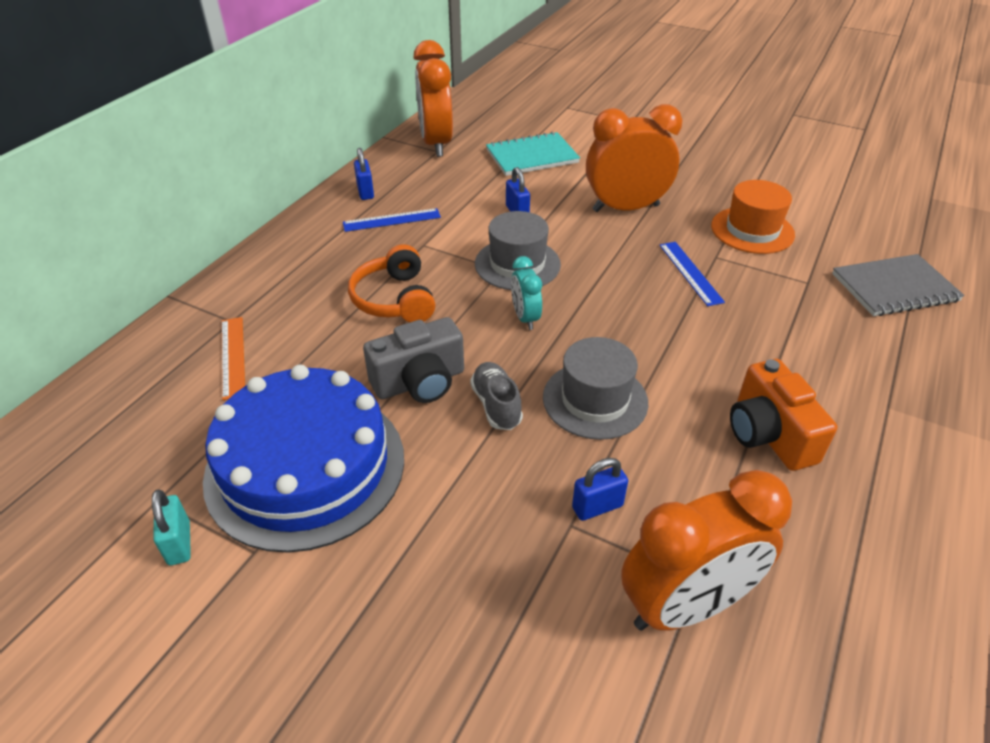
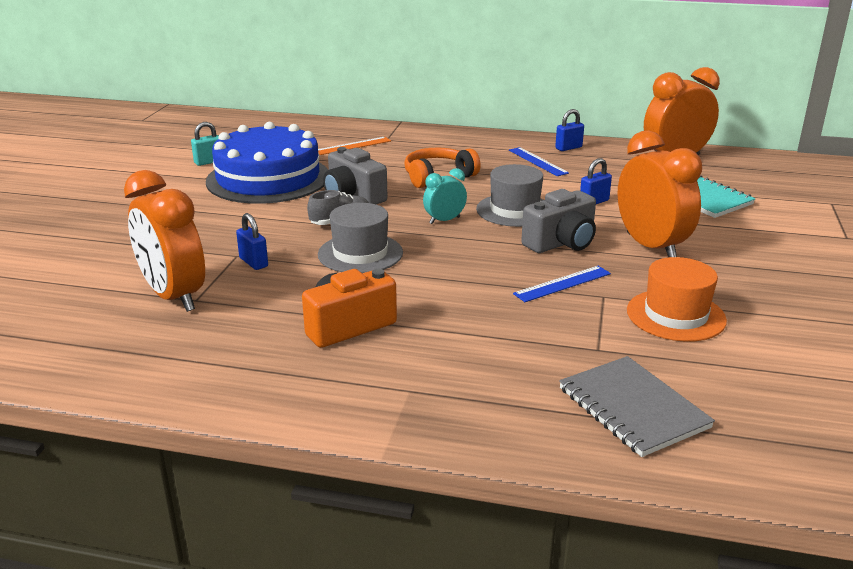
camera: 75 degrees right, 15 degrees down
none -> grey camera [521,189,596,253]

